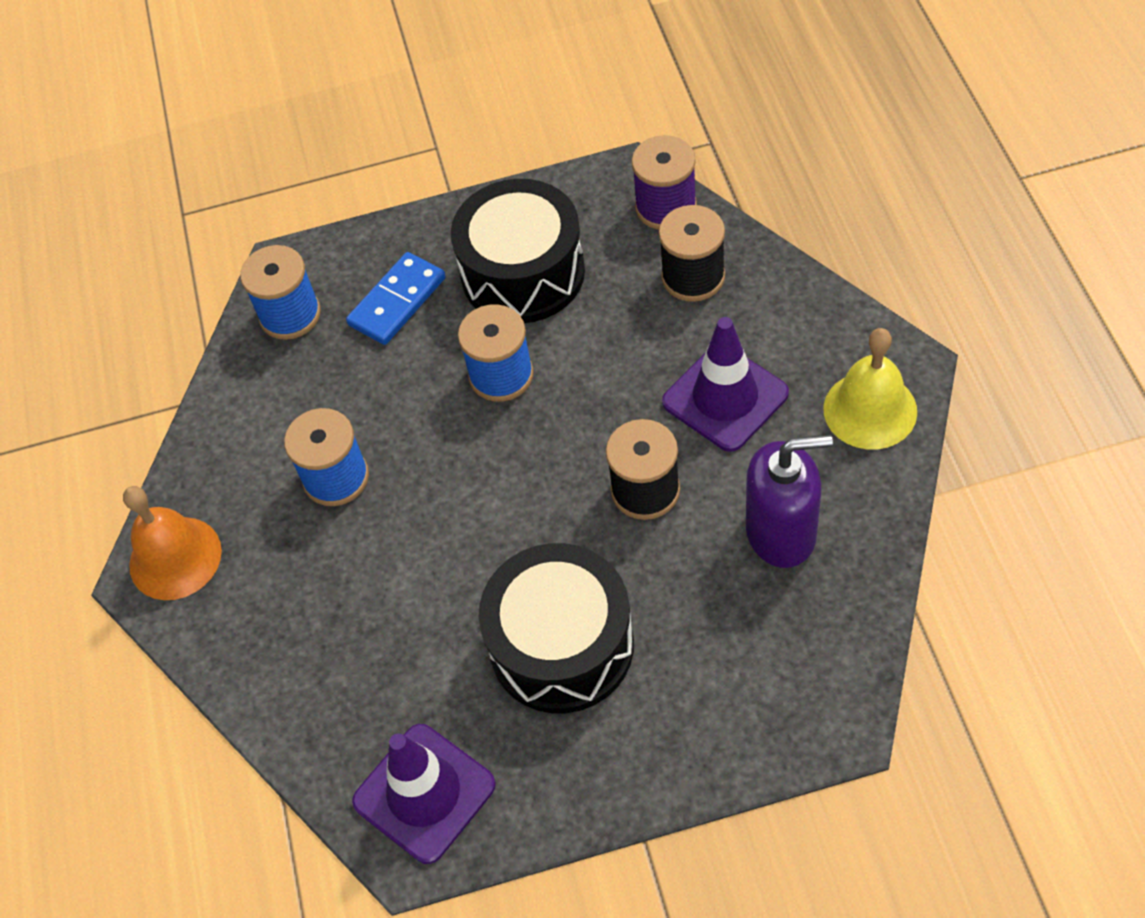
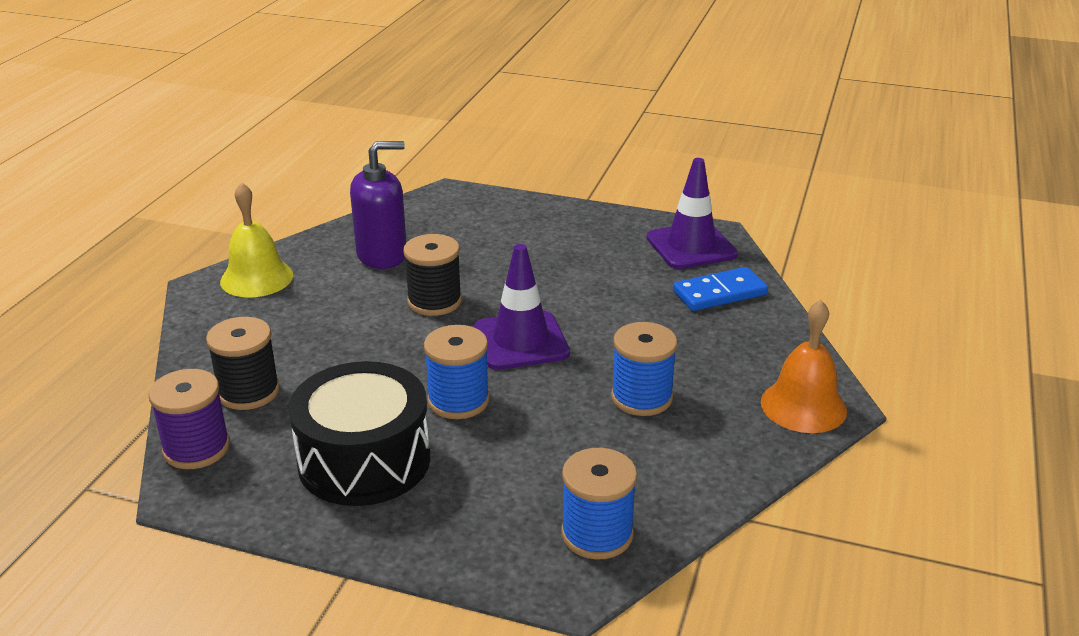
camera: 155 degrees left, 25 degrees down
blue domino [346,252,446,345] -> blue domino moved to [673,267,768,311]
black drum [479,543,634,713] -> none
purple traffic cone [662,317,789,452] -> purple traffic cone moved to [474,244,570,370]
purple soap dispenser [746,435,833,568] -> purple soap dispenser turned 135 degrees clockwise [350,141,407,269]

